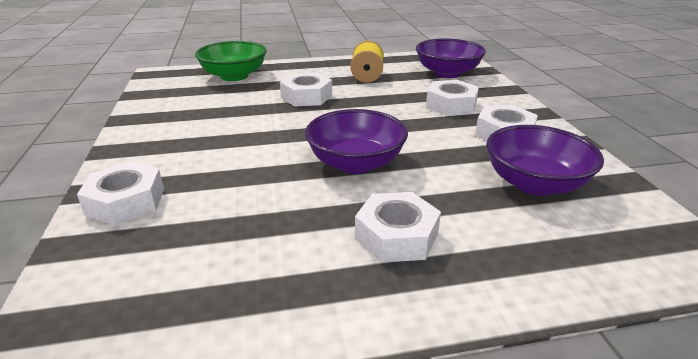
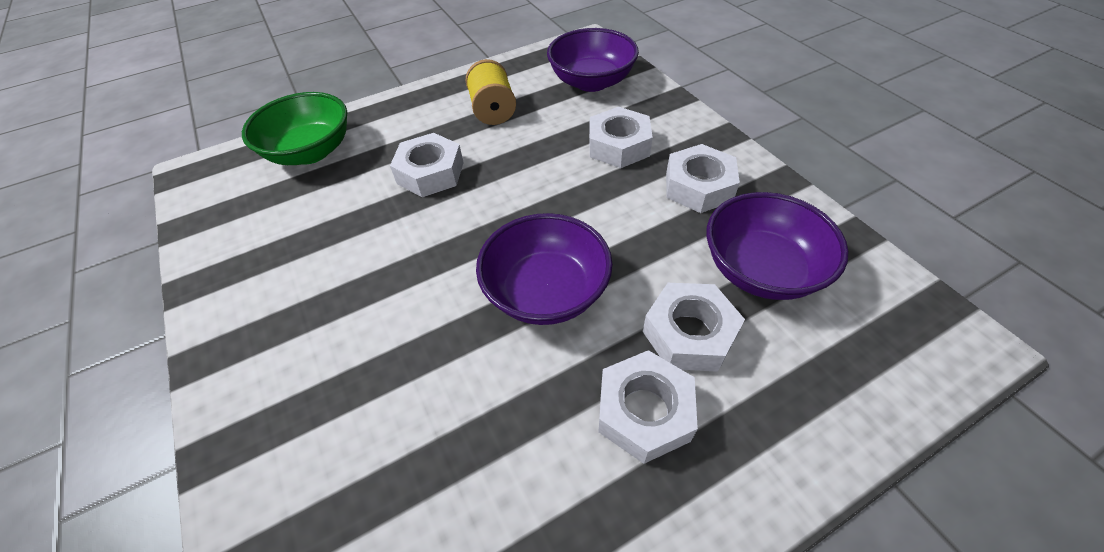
camera: 15 degrees left, 20 degrees up
white nut [77,162,164,225] -> white nut moved to [643,283,745,372]

